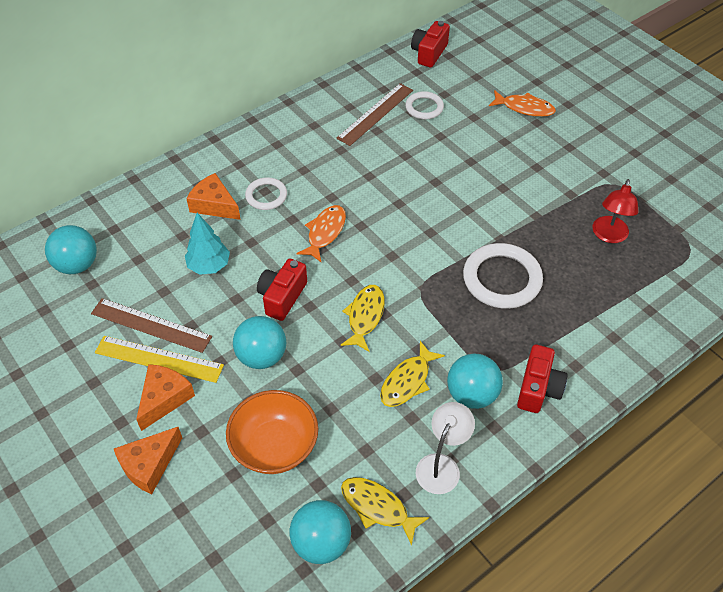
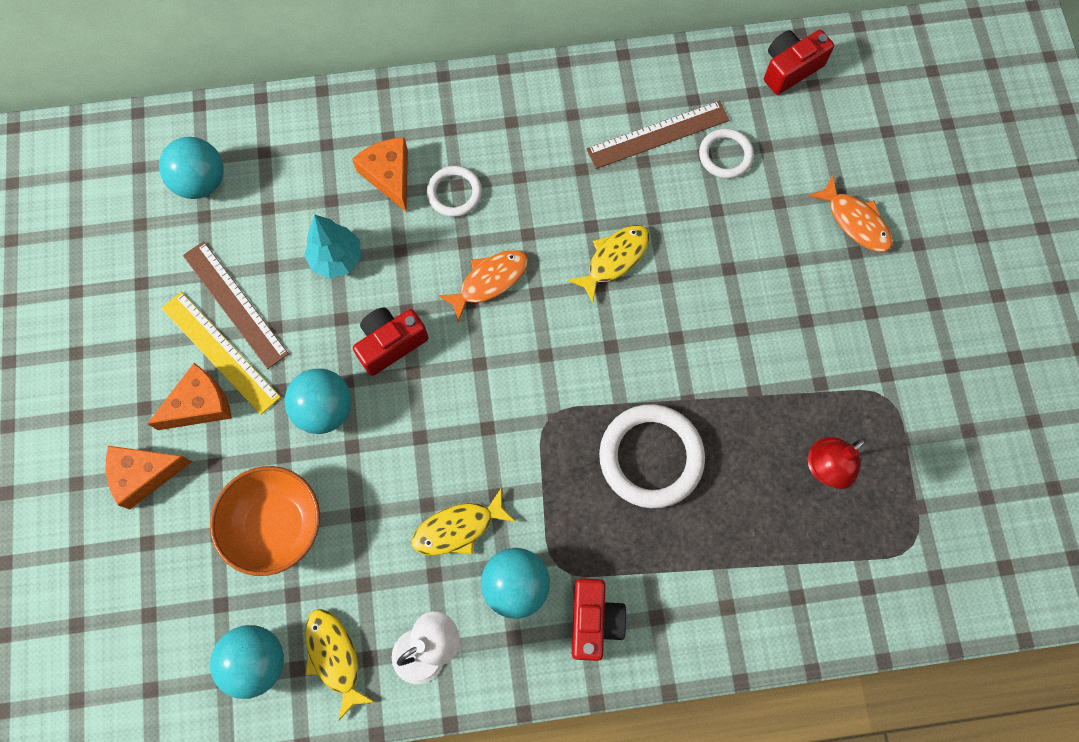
camera: 30 degrees right, 20 degrees up
yellow fish [341,285,384,352] -> yellow fish moved to [567,225,650,303]
red camera [517,344,567,413] -> red camera turned 45 degrees counterclockwise [572,578,627,661]

